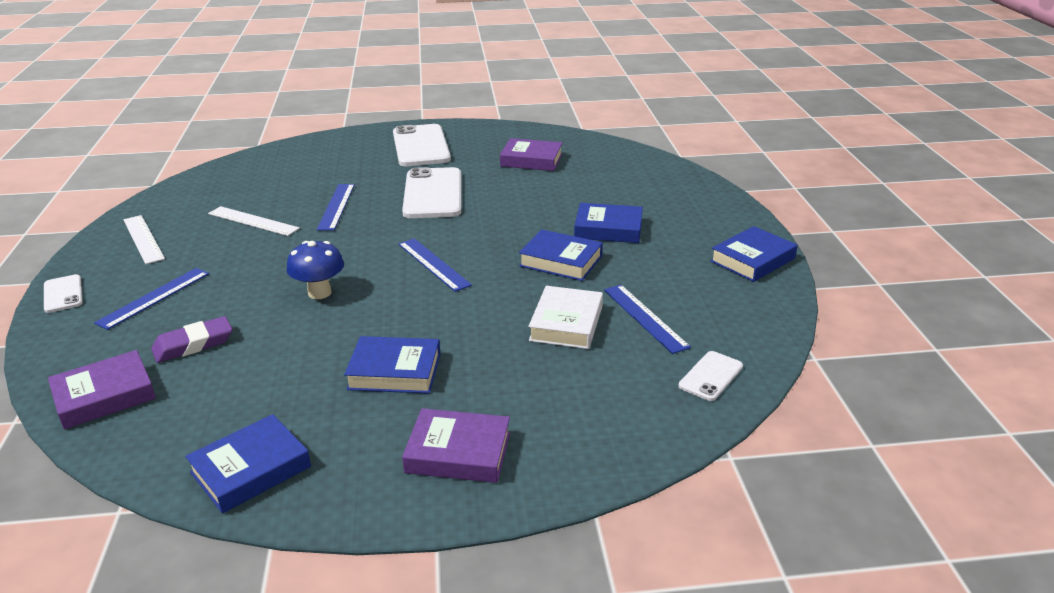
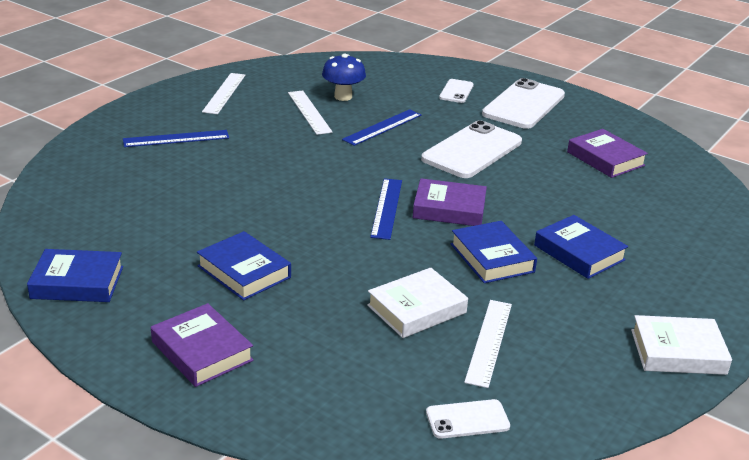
camera: 40 degrees right, 0 degrees up
white phone [44,274,83,313] -> white phone moved to [439,79,474,103]
purple book [48,350,156,429] -> purple book moved to [413,178,487,226]
purple eraser [151,316,232,363] -> none
blue mushroom [287,241,344,299] -> blue mushroom moved to [322,54,366,101]
blue ruler [604,285,691,354] -> white ruler [464,300,512,388]
blue book [710,226,797,282] -> white book [631,315,732,375]

